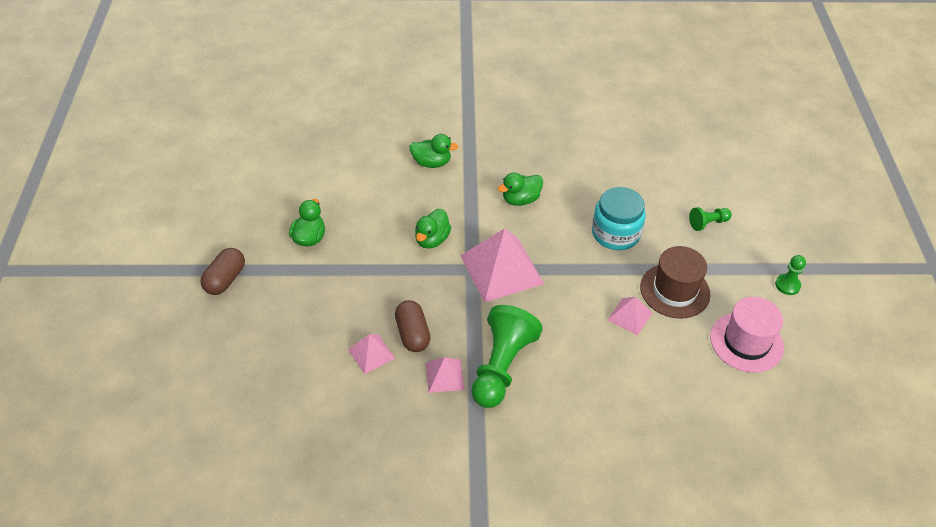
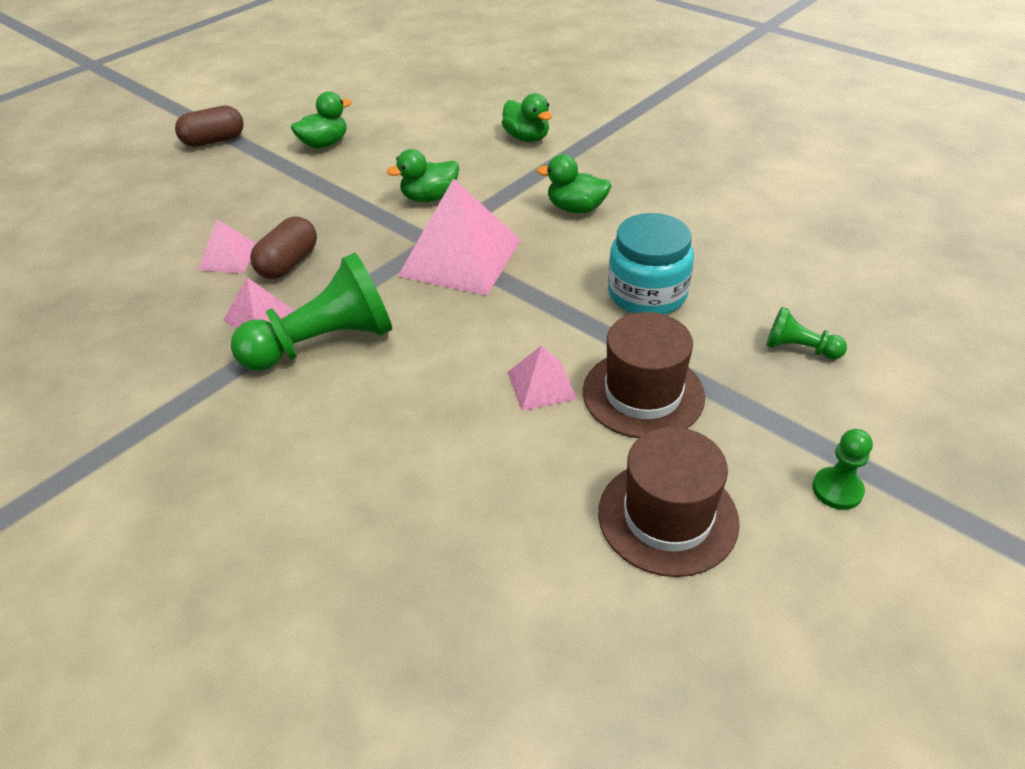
camera: 45 degrees right, 5 degrees down
pink hat [710,297,784,373] -> brown hat [598,427,740,577]

